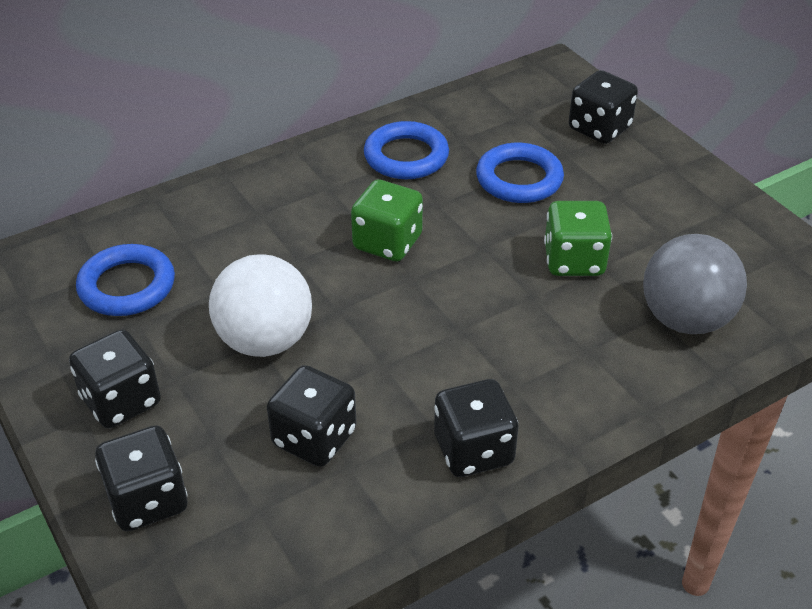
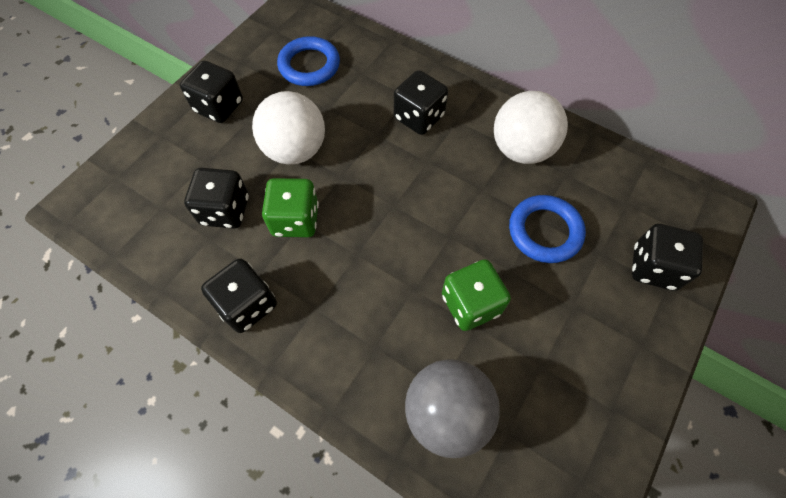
camera: 65 degrees right, 20 degrees up
black dice [95,425,187,531] -> black dice moved to [394,70,448,135]
green dice [351,180,423,261] -> green dice moved to [262,178,319,238]
blue ring [364,121,449,179] -> white ball [494,91,568,164]

